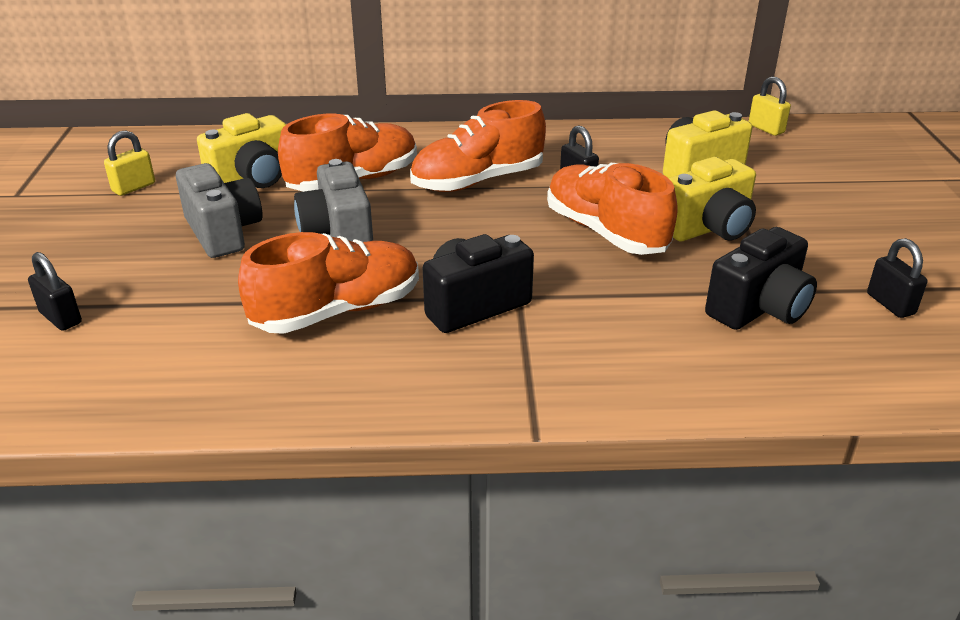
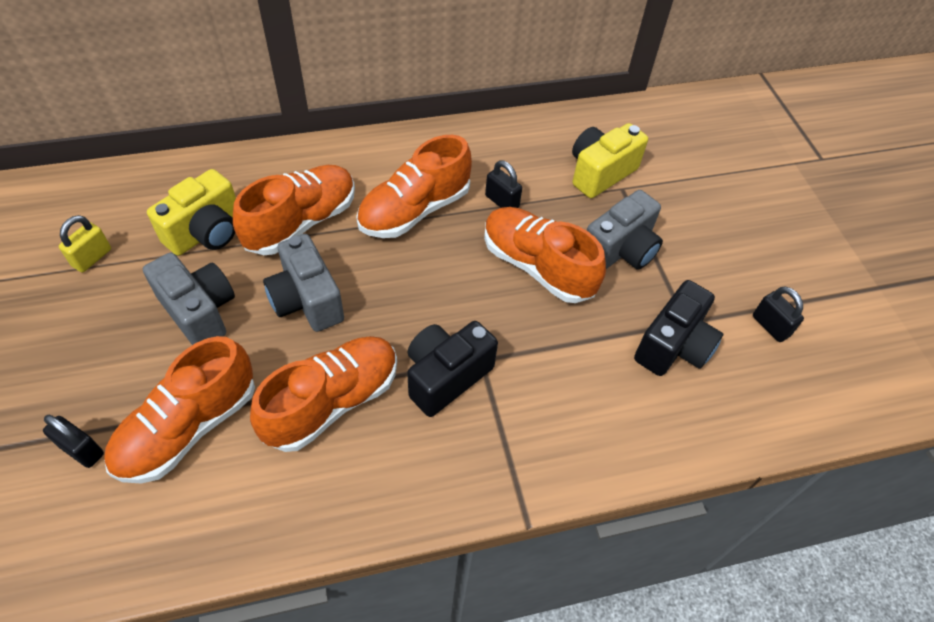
camera: 15 degrees left, 20 degrees up
yellow camera [668,157,756,241] -> grey camera [586,190,663,270]
yellow padlock [748,76,791,136] -> none
none -> orange shoe [104,336,255,483]

